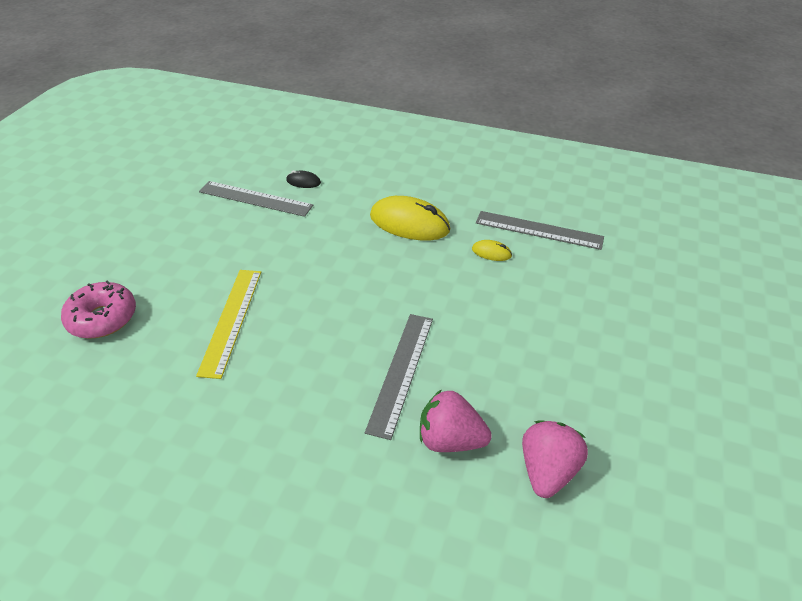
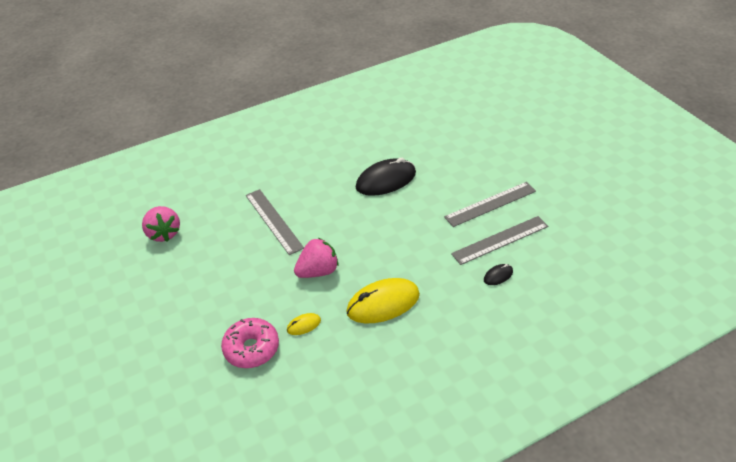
camera: 135 degrees right, 0 degrees up
pink donut [61,280,136,339] -> pink donut moved to [221,318,279,368]
yellow ruler [196,270,261,379] -> black mouse [356,158,416,196]
pink strawberry [420,389,492,452] -> pink strawberry moved to [294,238,338,278]
grey ruler [476,211,604,250] -> grey ruler moved to [444,182,536,227]

